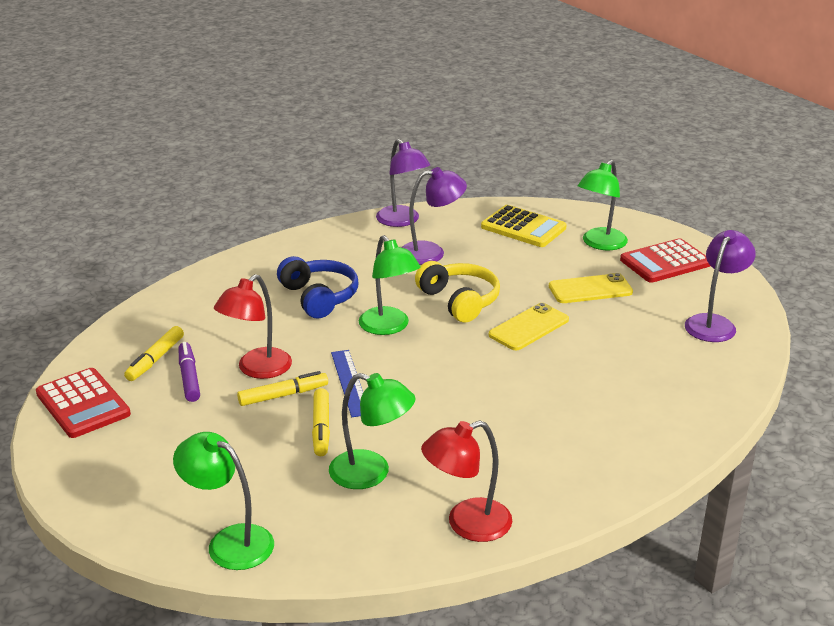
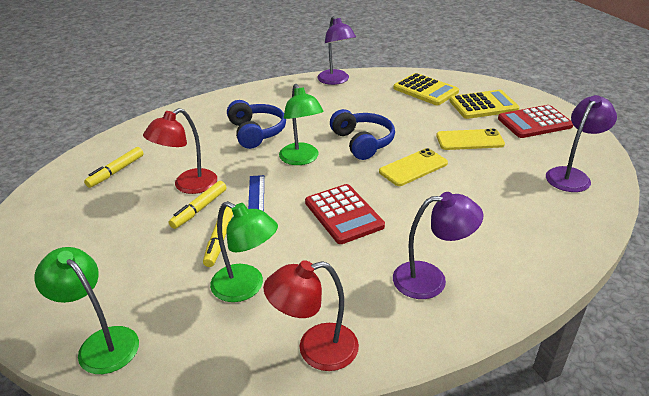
camera: 10 degrees right, 5 degrees up
red calculator [36,368,131,438] -> red calculator moved to [305,184,385,244]
purple marker [179,342,200,402] -> none
yellow marker [237,371,328,406] -> yellow marker turned 135 degrees clockwise [169,181,226,229]
purple lamp [401,167,467,265] -> purple lamp moved to [393,192,483,299]
yellow headphones [415,261,500,323] -> blue headphones [330,109,395,160]
green lamp [578,160,628,250] -> yellow calculator [449,90,519,119]

